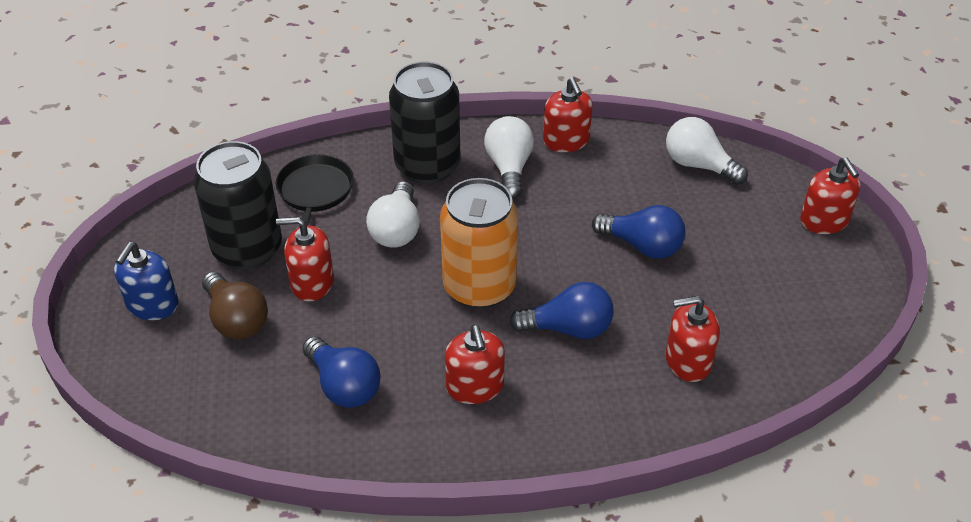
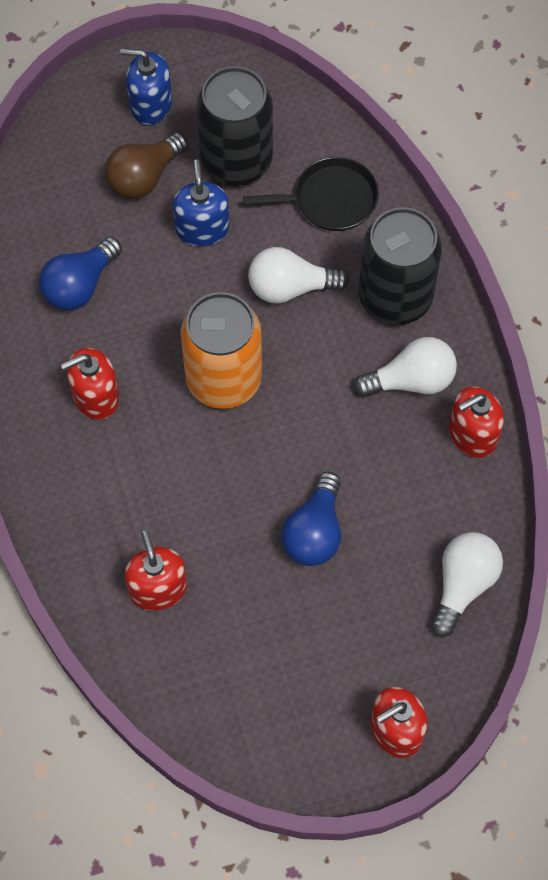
camera: 80 degrees right, 20 degrees up
red soap dispenser [276,217,334,301] -> blue soap dispenser [173,159,229,246]
blue light bulb [509,282,614,339] -> none

